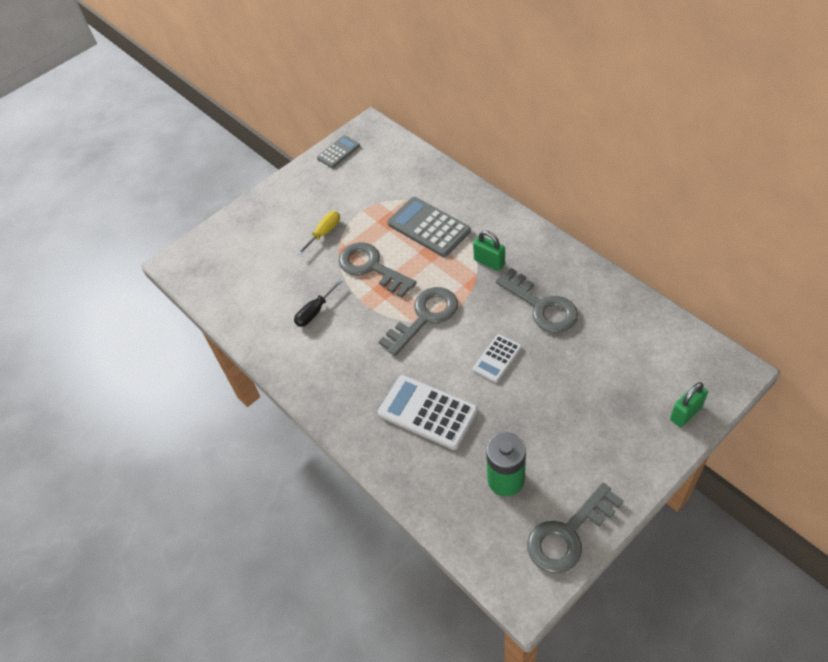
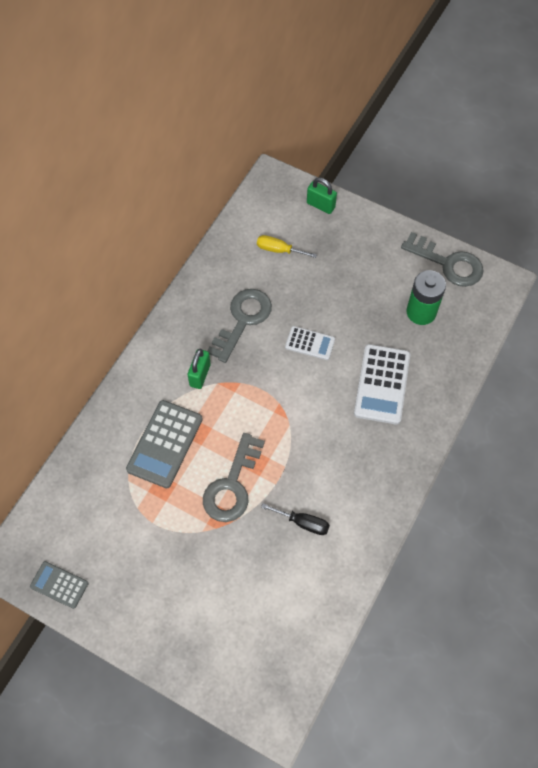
camera: 115 degrees left, 10 degrees up
yellow screwdriver [297,211,340,255] -> yellow screwdriver moved to [257,235,317,258]
grey key [378,287,458,356] -> none

